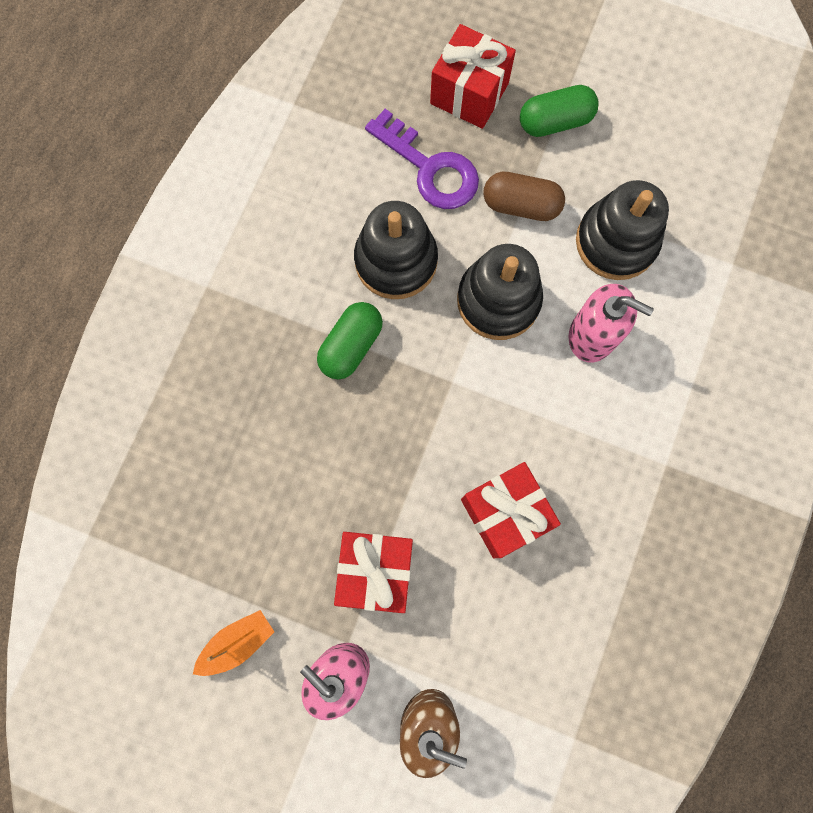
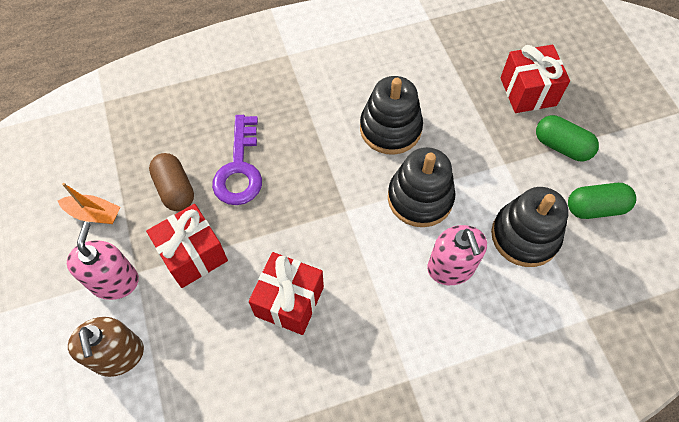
camera: 50 degrees right, 15 degrees down
green capsule [317,302,383,380] -> green capsule moved to [568,183,636,219]
purple key [365,109,479,209] -> purple key moved to [212,115,262,205]
brown capsule [483,172,565,221] -> brown capsule moved to [149,153,194,211]

